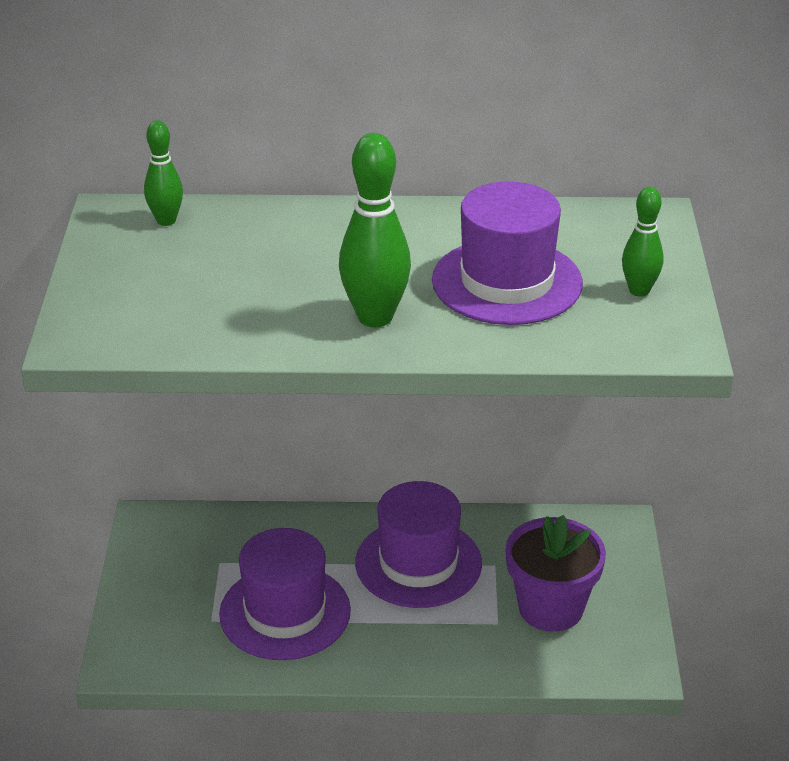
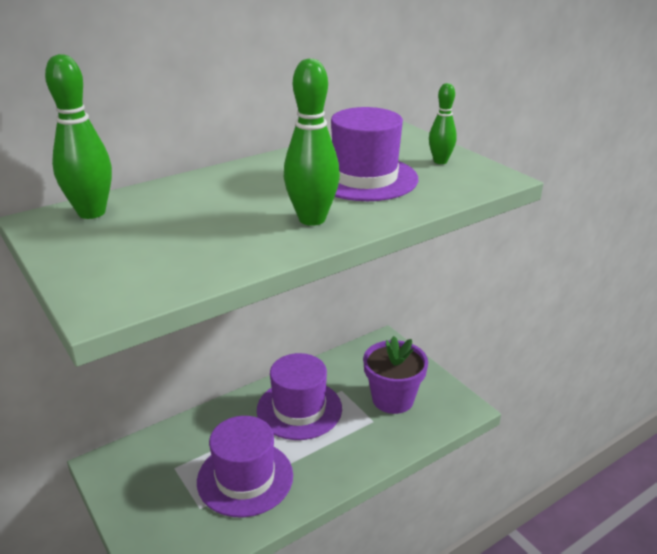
camera: 35 degrees left, 5 degrees down
green bowling pin [144,120,183,226] -> green bowling pin [45,54,112,219], size x1.70

